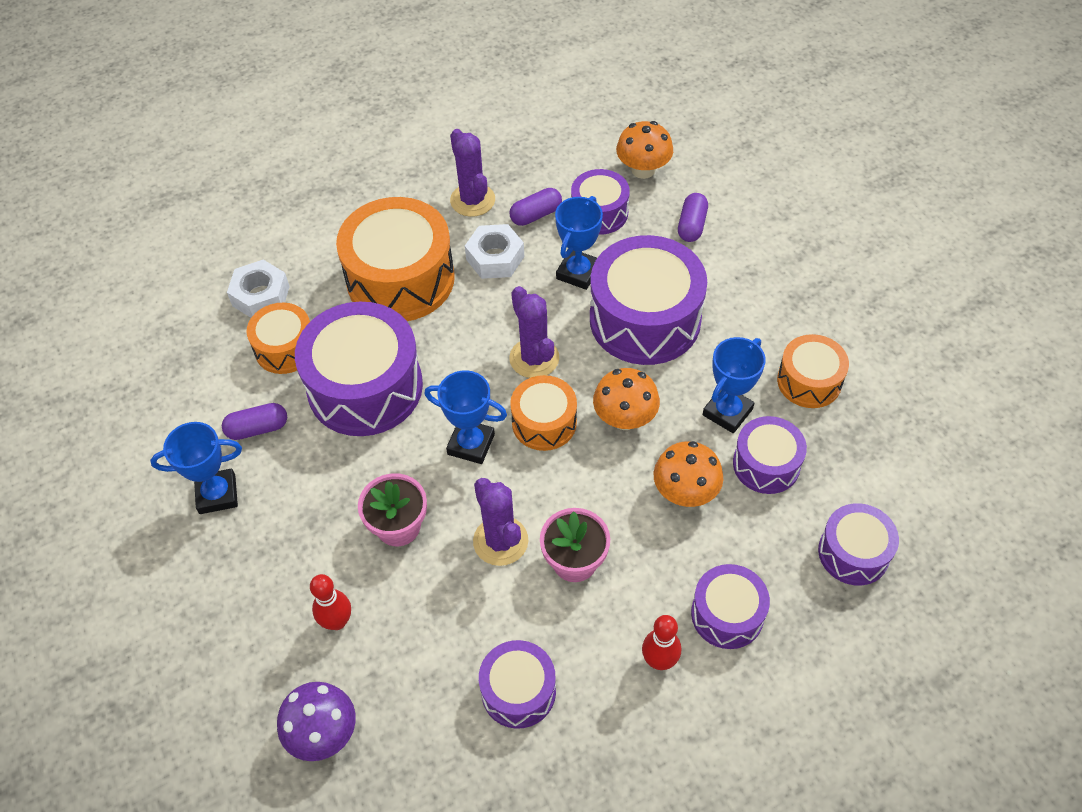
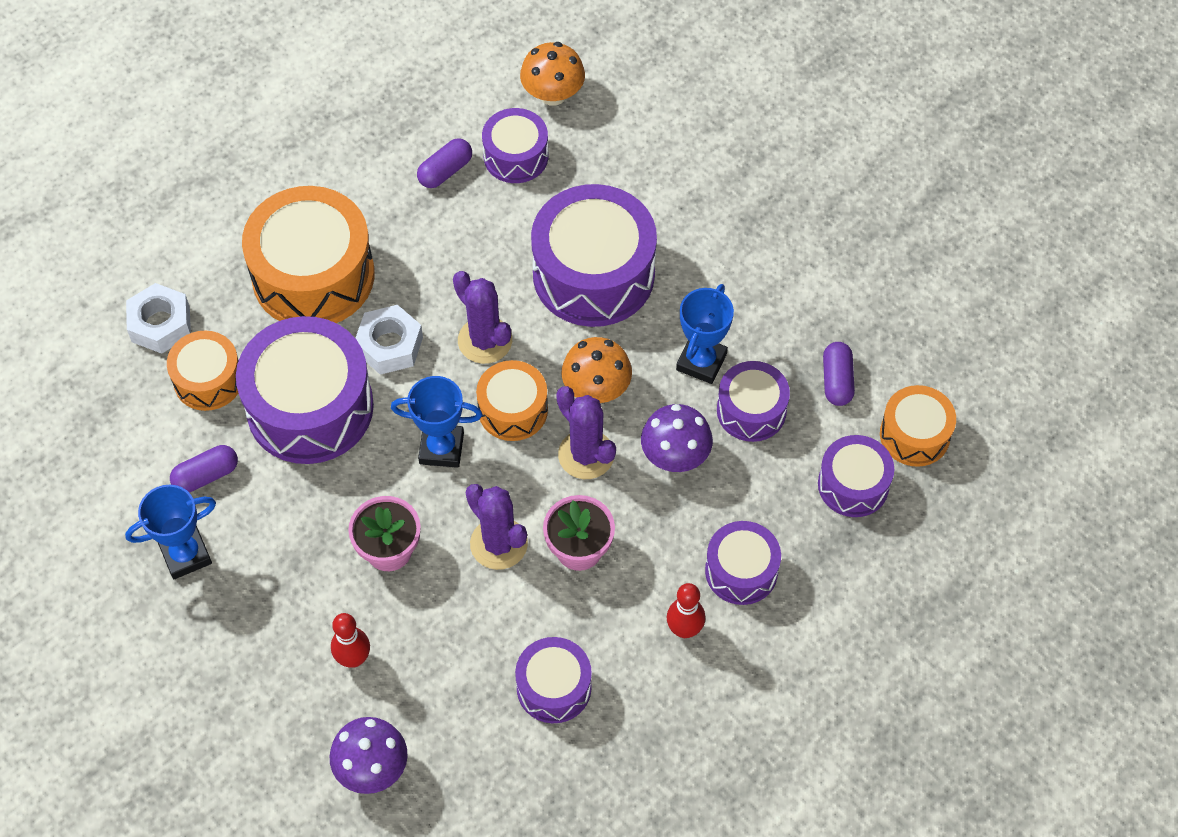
camera: 15 degrees left, 5 degrees up
purple cactus [450,129,495,217] -> purple cactus moved to [556,386,616,479]
white nut [465,224,524,279] -> white nut moved to [356,305,423,375]
blue trophy [555,196,603,290] -> none
orange mushroom [654,441,723,507] -> purple mushroom [641,404,713,472]
purple capsule [678,193,708,242] -> purple capsule moved to [823,342,855,406]
orange drum [777,334,849,408] -> orange drum moved to [880,385,956,467]

